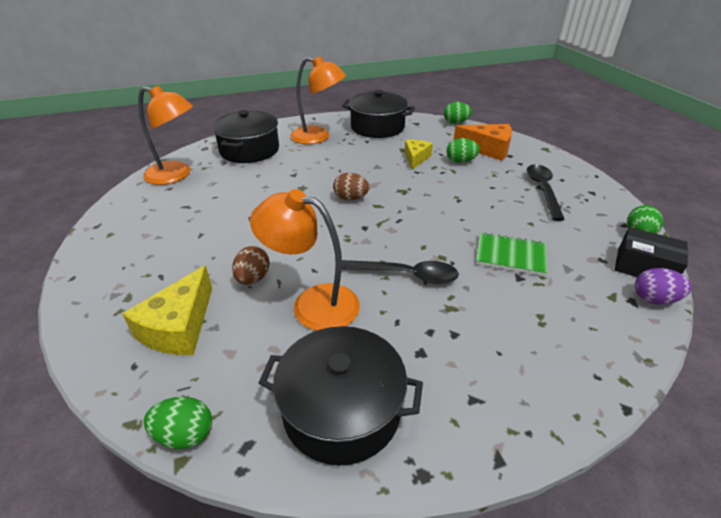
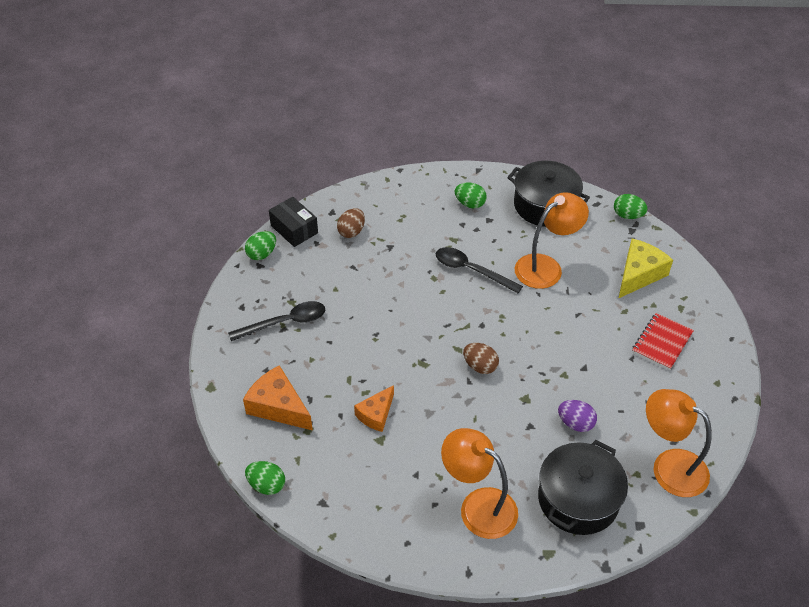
camera: 160 degrees left, 10 degrees up
brown egg [232,246,270,285] -> brown egg moved to [337,208,365,238]
orange lamp [250,189,360,331] -> orange lamp turned 75 degrees counterclockwise [515,192,589,289]
black pot [342,90,415,138] -> none
yellow cheese [404,140,433,170] -> orange cheese [354,385,394,432]
green egg [446,138,480,163] -> green egg moved to [455,183,487,208]
green notebook [476,232,547,276] -> none
black spoon [527,164,565,221] -> black spoon turned 135 degrees counterclockwise [228,301,325,341]
purple egg [635,268,692,305] -> purple egg moved to [558,400,597,432]
none -> red notebook [632,313,694,370]

